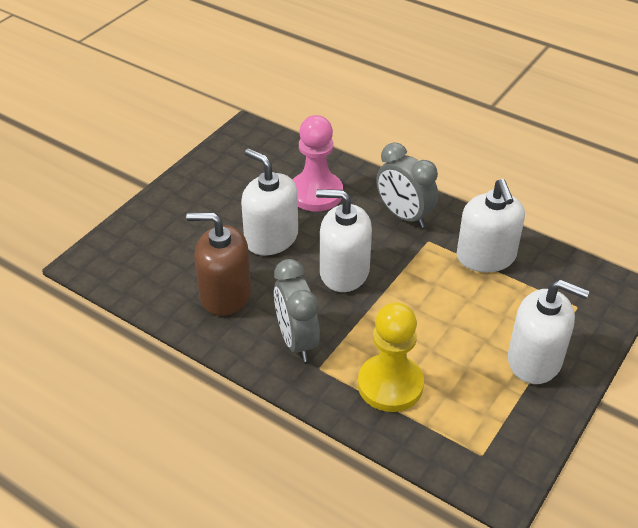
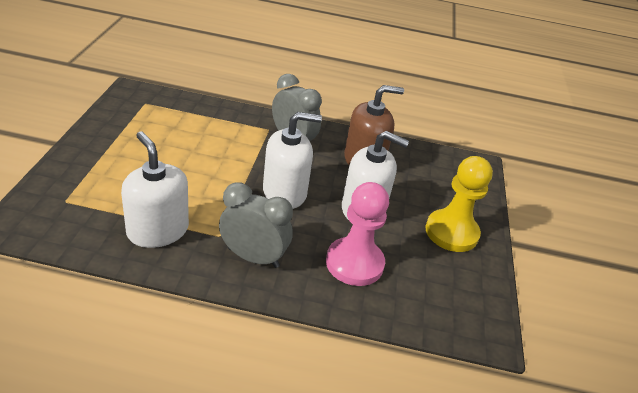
camera: 150 degrees right, 5 degrees down
yellow pawn [358,302,424,412] -> yellow pawn moved to [425,156,493,252]
white soap dispenser [508,280,589,384] -> none

